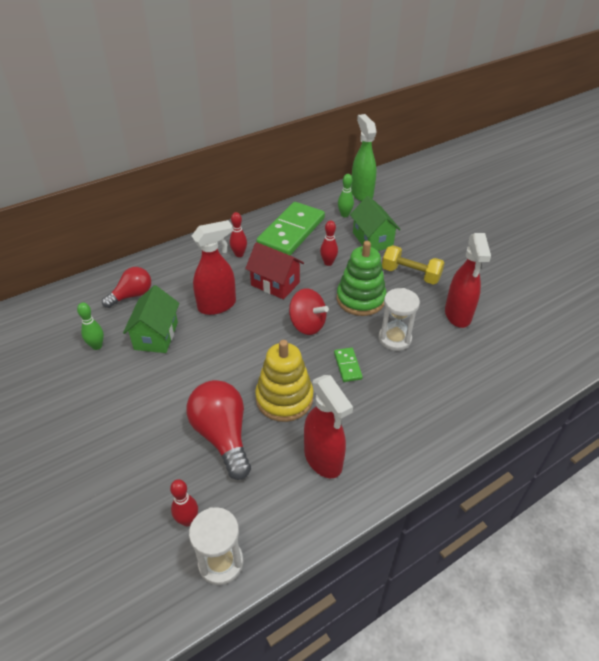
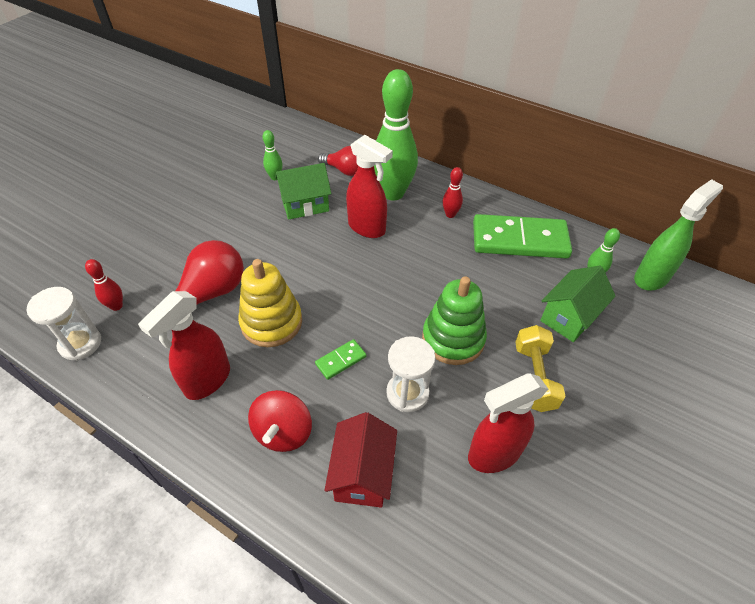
camera: 65 degrees right, 5 degrees up
red house [245,242,304,299] -> red house moved to [325,412,397,508]
red spinning top [289,288,329,335] -> red spinning top moved to [248,390,312,452]
red bowling pin [320,220,338,266] -> none
none -> green bowling pin [374,69,418,200]

